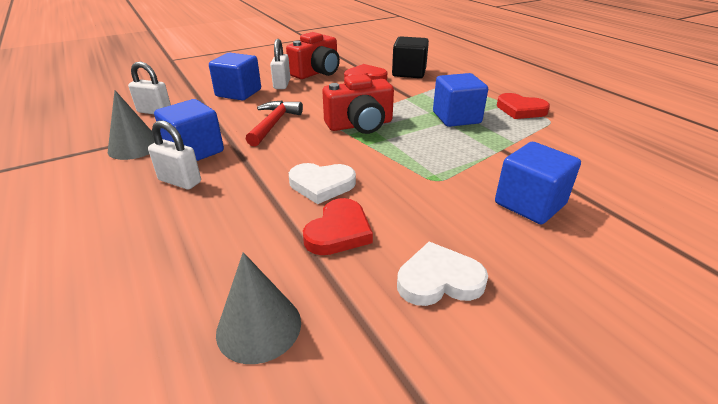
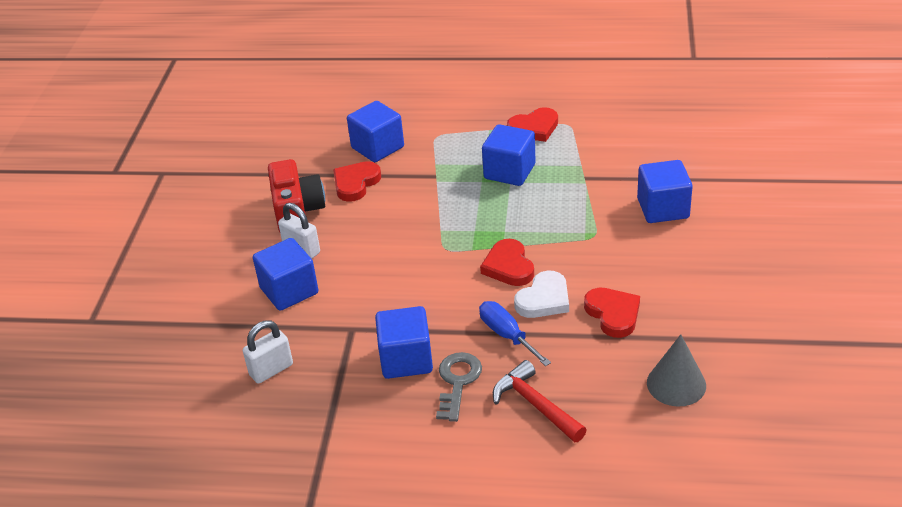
camera: 50 degrees left, 5 degrees up
grey cone [108,90,155,160] -> none
white padlock [148,120,201,189] -> grey key [436,352,482,422]
red hammer [246,100,303,147] -> red hammer moved to [493,360,587,442]
red camera [322,74,394,134] -> none
black cube [392,36,429,78] -> blue cube [347,101,404,162]
white heart [397,242,488,306] -> none
none -> blue screwdriver [479,301,551,366]
none -> red heart [480,239,534,286]

